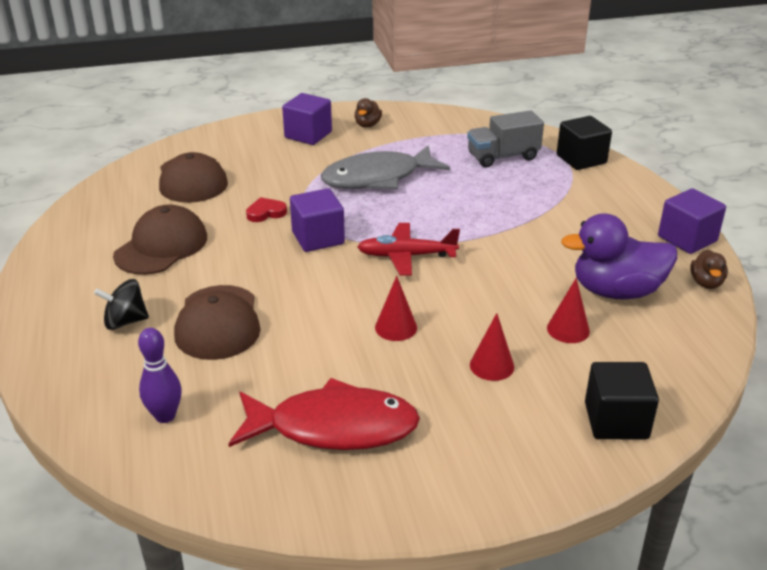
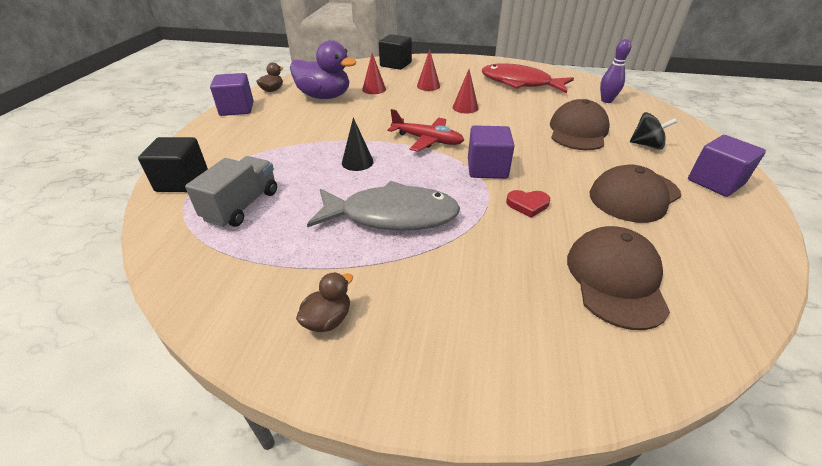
camera: 155 degrees left, 5 degrees up
purple cube [282,93,332,145] -> purple cube moved to [688,135,766,197]
grey truck [467,110,544,167] -> grey truck turned 75 degrees counterclockwise [185,156,277,227]
none -> black cone [342,117,374,171]

